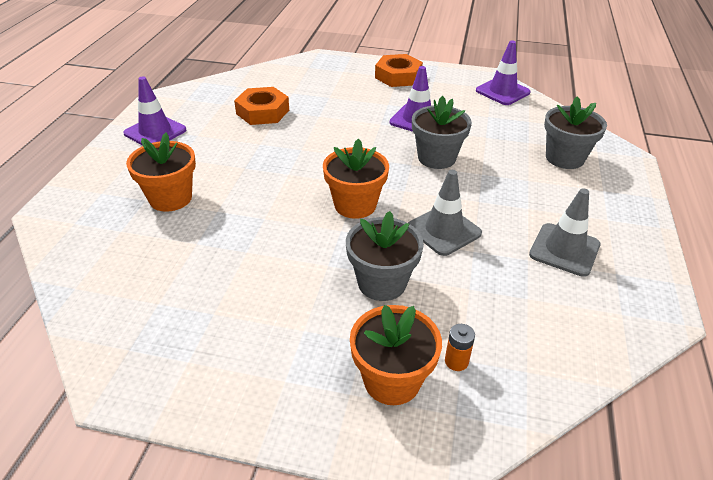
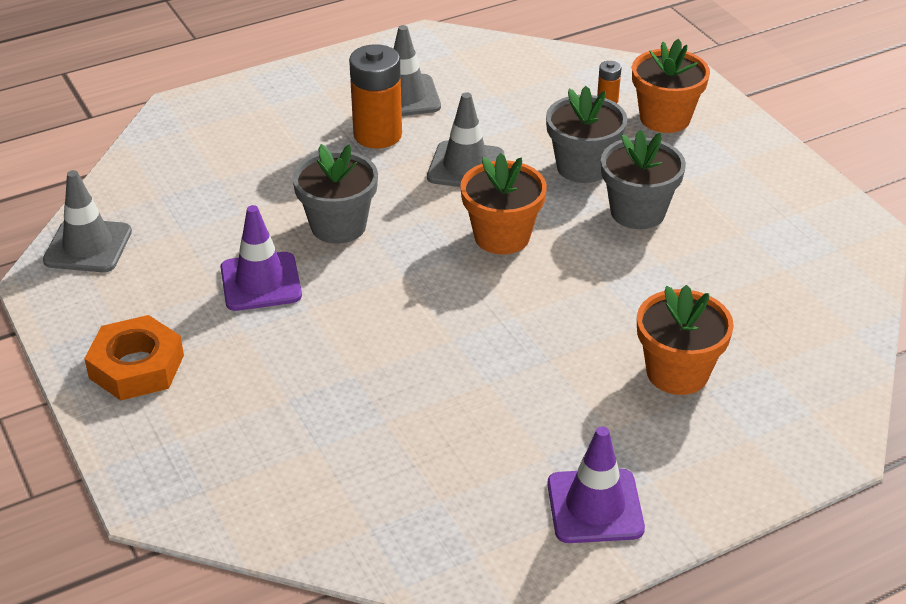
camera: 130 degrees left, 0 degrees up
orange nut [234,87,289,125] -> none
purple traffic cone [476,40,531,105] -> grey traffic cone [43,170,132,272]
grey flower pot [544,96,607,169] -> grey flower pot moved to [601,130,686,229]
none -> orange battery [349,44,402,149]

